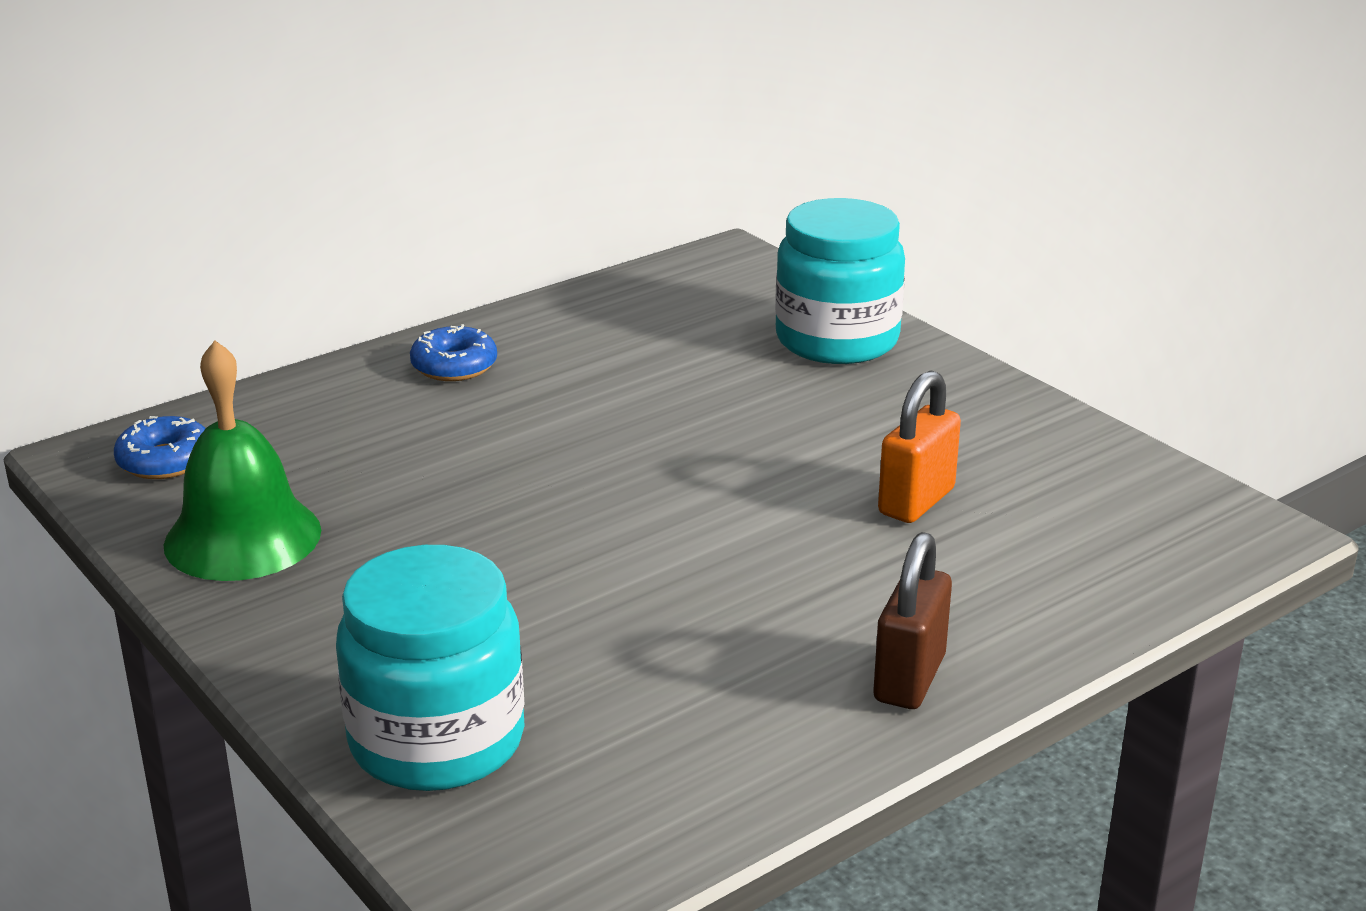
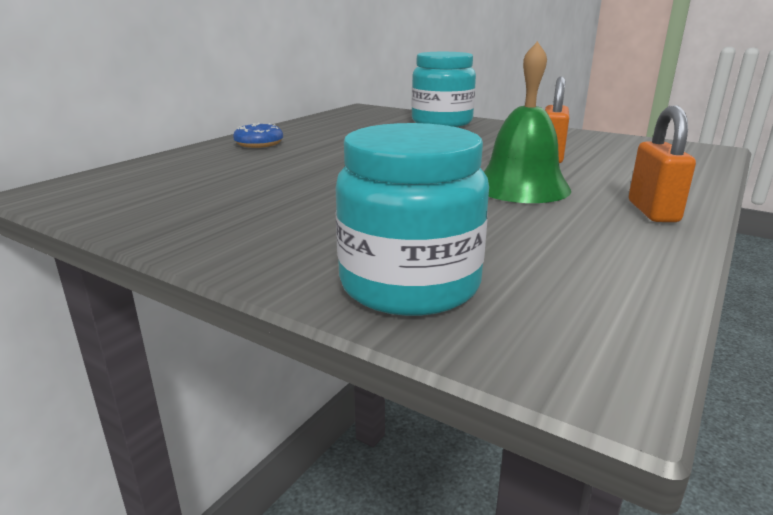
camera: 20 degrees left, 5 degrees down
blue donut [114,416,206,479] -> none
green bell [163,340,321,581] -> green bell moved to [484,41,571,203]
brown padlock [873,532,952,709] -> orange padlock [629,106,696,222]

